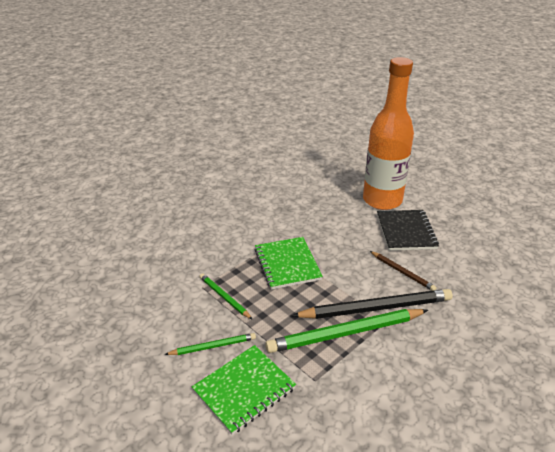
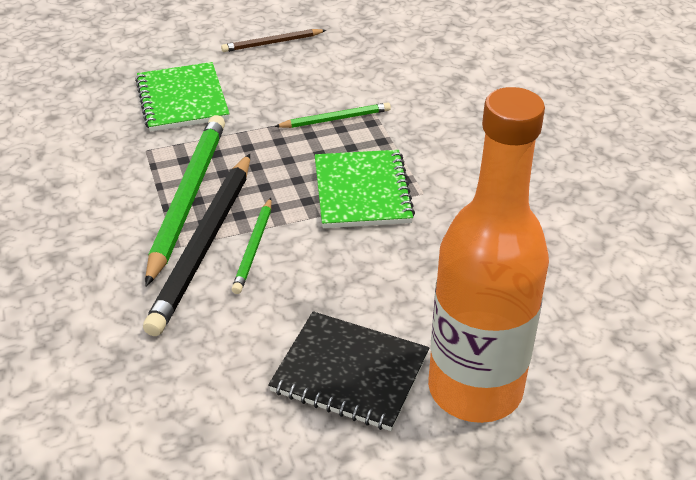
camera: 115 degrees right, 5 degrees up
green pencil [164,333,256,355] -> green pencil moved to [232,198,272,294]
green notebook [255,237,323,290] -> green notebook turned 75 degrees clockwise [315,150,415,228]
brown pencil [370,251,437,291] -> brown pencil moved to [221,29,326,52]

